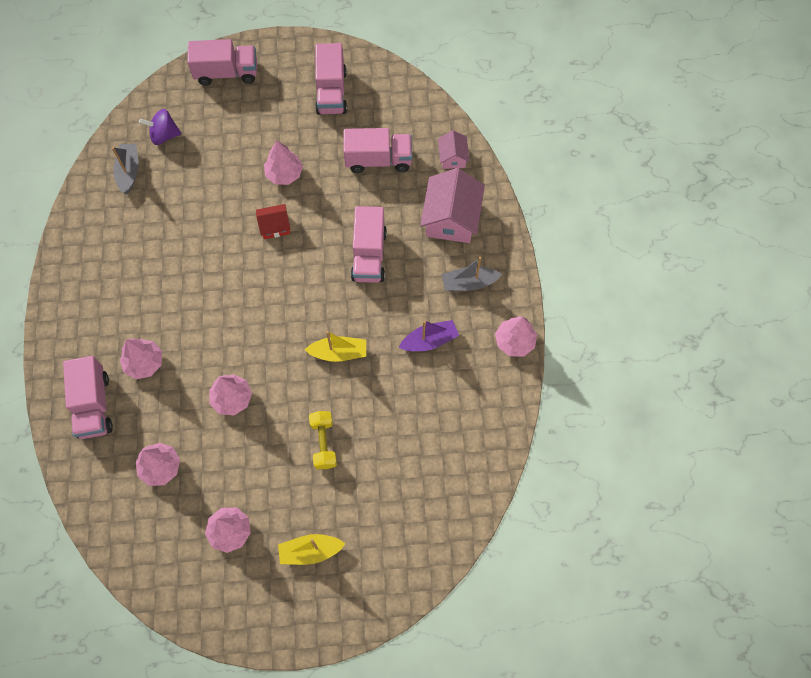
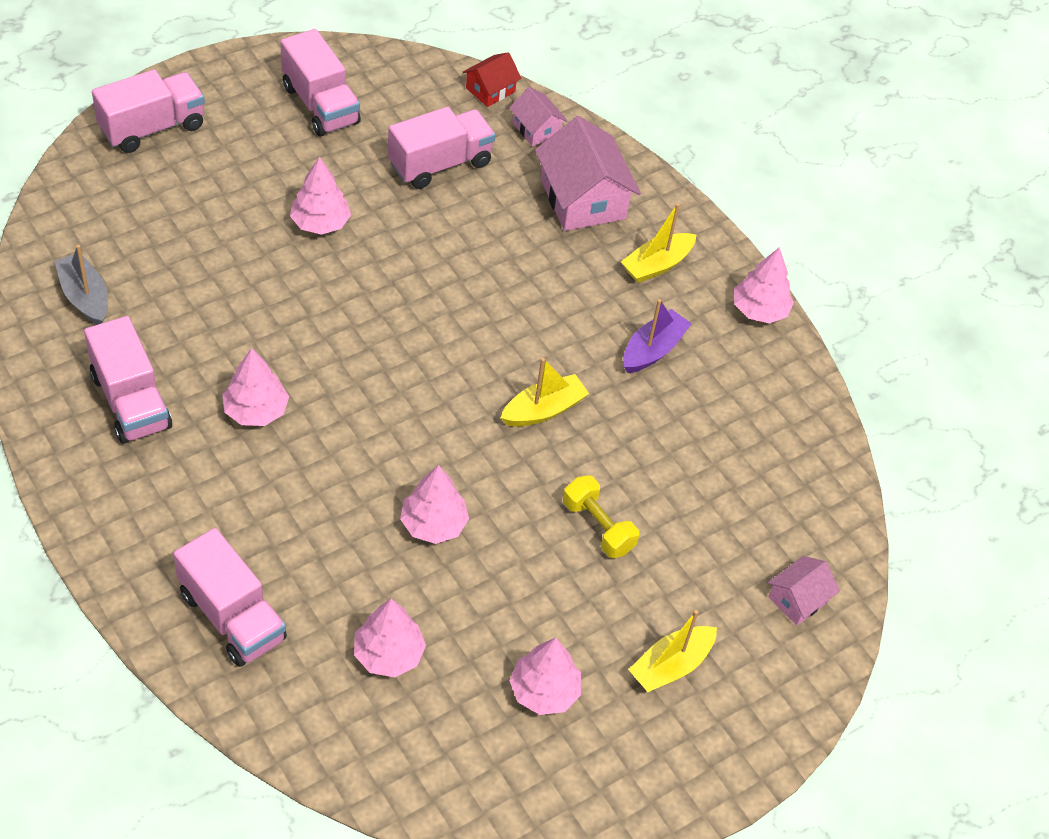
camera: 35 degrees left, 15 degrees down
pink tree [120,338,162,379] -> pink tree moved to [222,348,289,426]
purple spinning top [139,109,181,145] -> none
red house [256,204,291,239] -> red house moved to [463,52,521,107]
pink truck [351,206,387,283] -> pink truck moved to [84,316,172,444]
grey boat [442,257,502,291] -> yellow boat [621,203,696,283]
none -> pink house [768,556,840,626]

